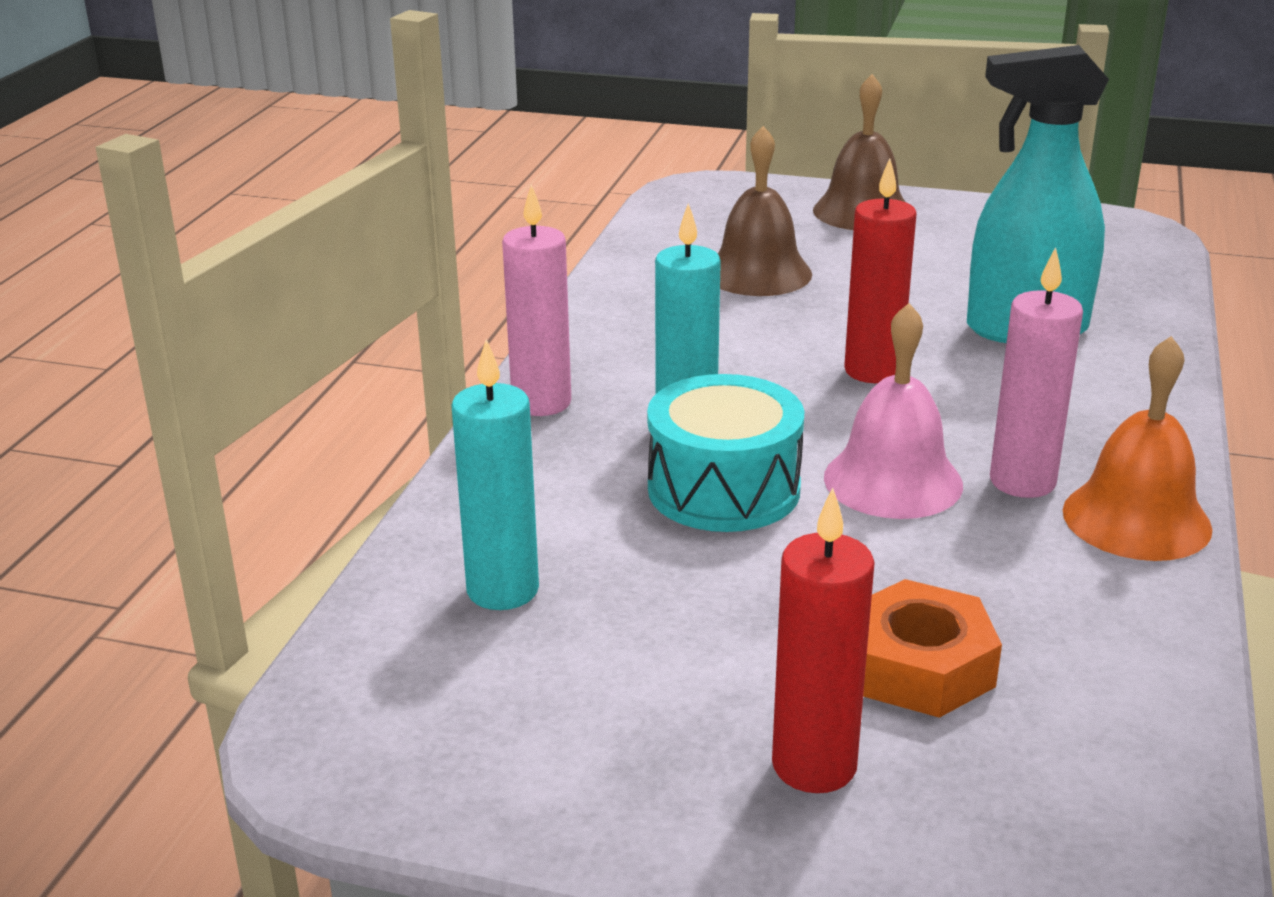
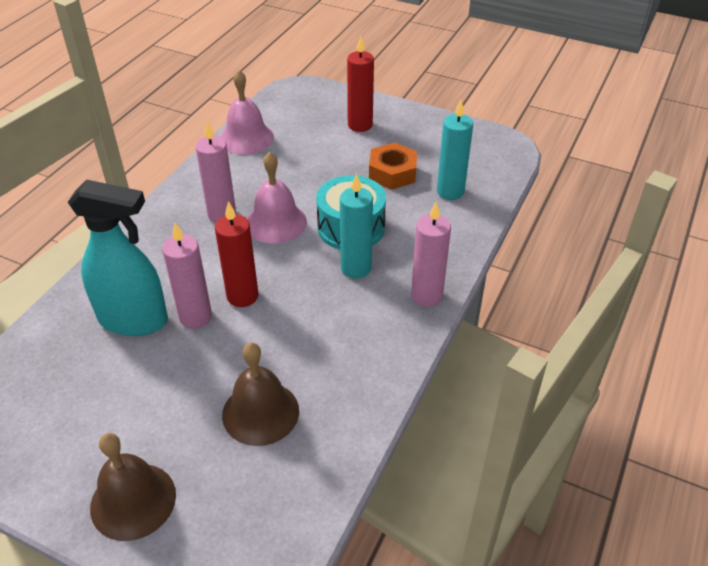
camera: 170 degrees left, 15 degrees up
orange nut [863,579,1002,718] -> orange nut moved to [369,143,417,190]
orange bell [1063,336,1212,561] -> none
none -> pink candle [162,223,212,329]
none -> pink bell [220,70,274,155]

